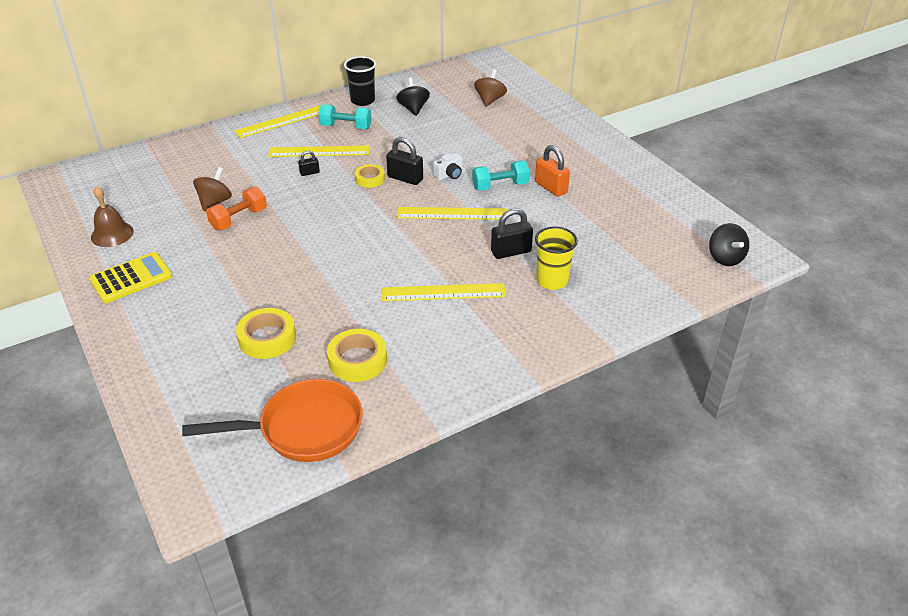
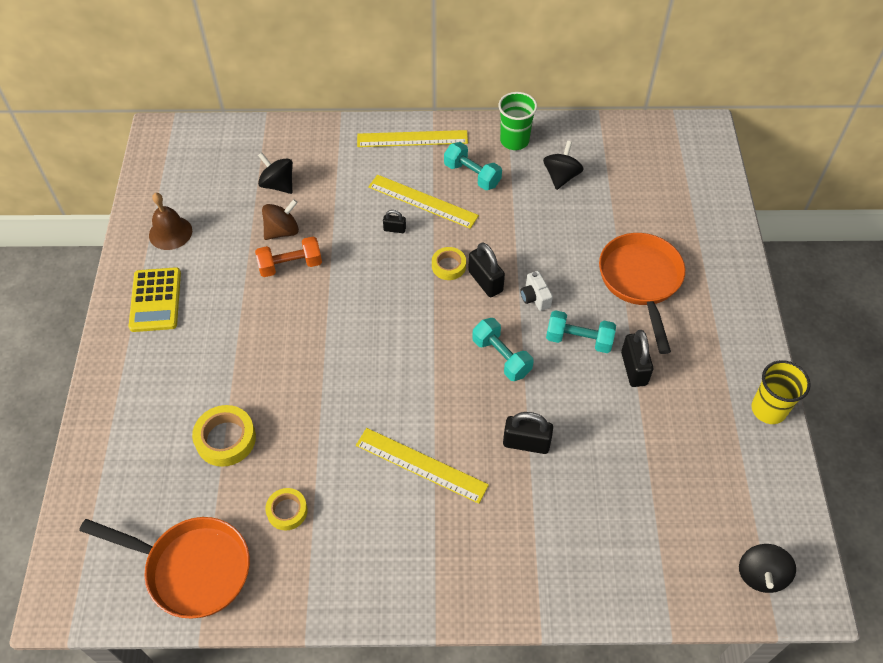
camera: 30 degrees right, 15 degrees up
yellow calculator [89,252,172,303] -> yellow calculator turned 90 degrees clockwise [128,267,181,332]
yellow tape [327,329,387,382] -> yellow tape [265,488,308,531], size x0.65
black cup [344,56,376,106] -> green cup [498,92,537,150]
yellow ruler [397,207,508,220] -> turquoise dumbbell [472,318,534,381]
white camera [433,153,462,180] -> white camera turned 75 degrees clockwise [520,271,553,311]
brown spinning top [474,69,507,107] -> none
orange padlock [535,145,570,197] -> black padlock [621,330,653,387]
yellow cup [535,226,578,290] -> yellow cup moved to [751,360,811,424]
none -> black spinning top [258,152,293,194]
none -> orange pan [599,233,685,354]

